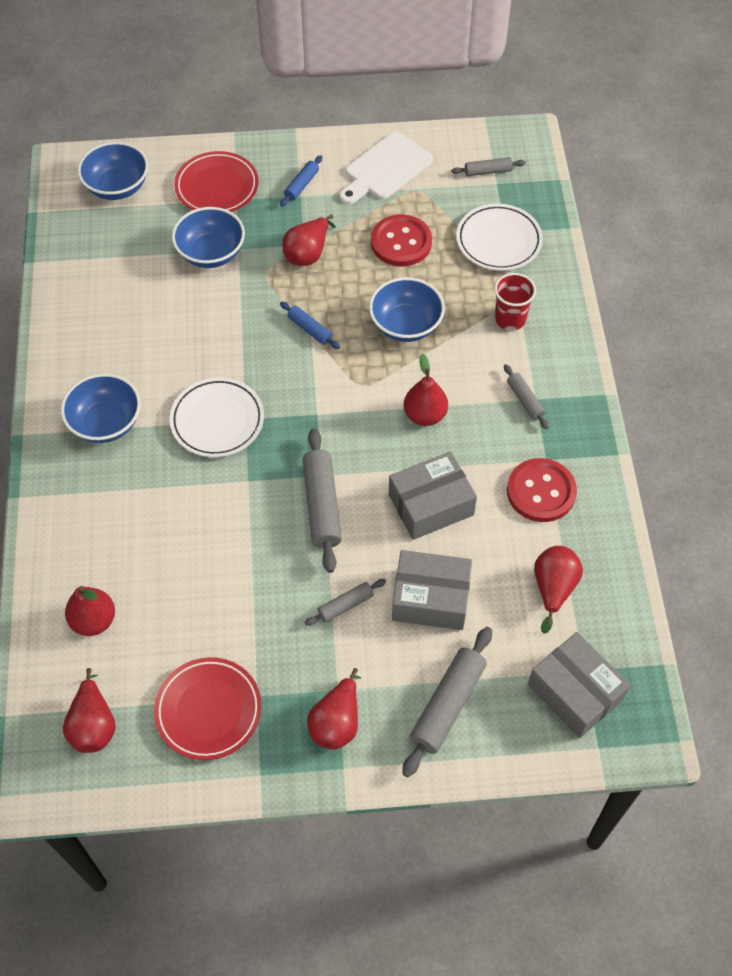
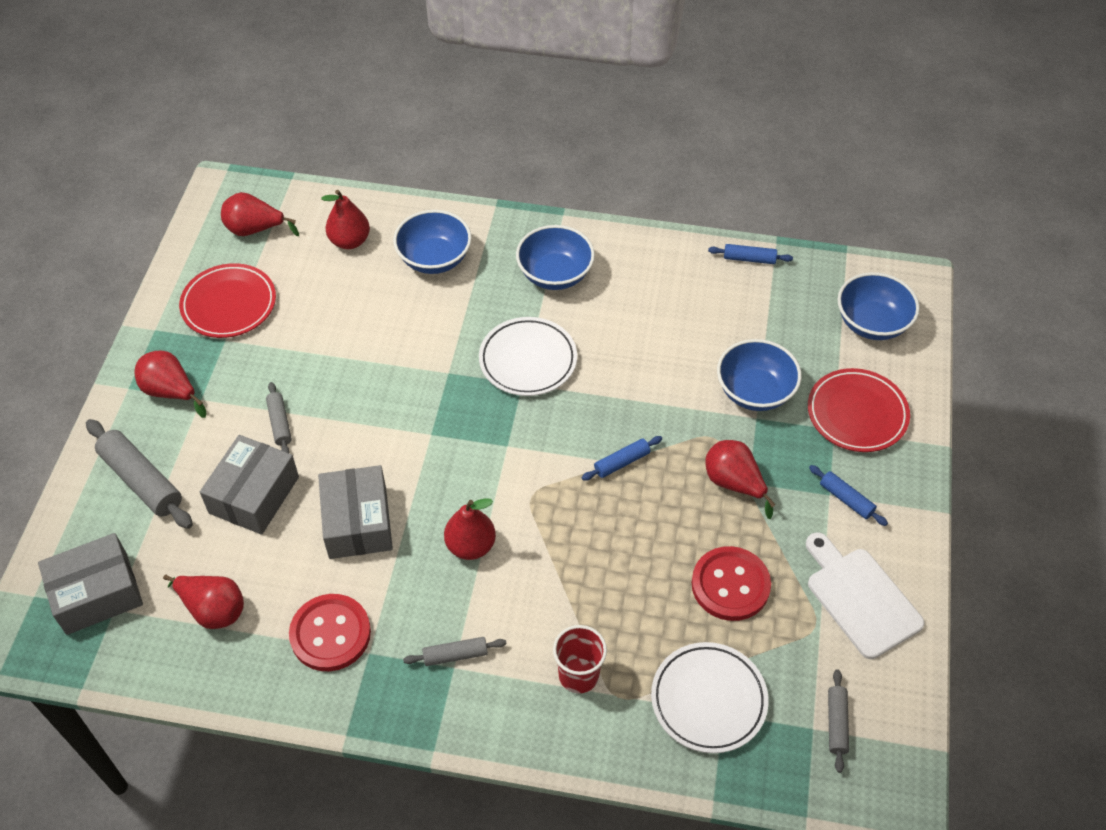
camera: 105 degrees right, 5 degrees down
grey rolling pin [303,429,342,573] -> none
blue bowl [369,277,445,342] -> blue bowl moved to [393,210,472,274]
none -> blue rolling pin [708,244,793,264]

